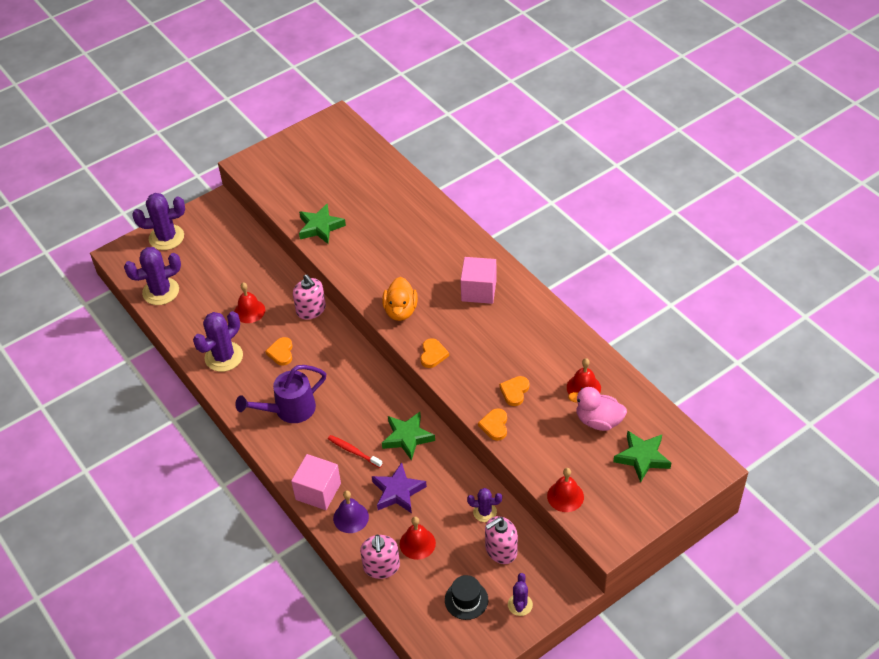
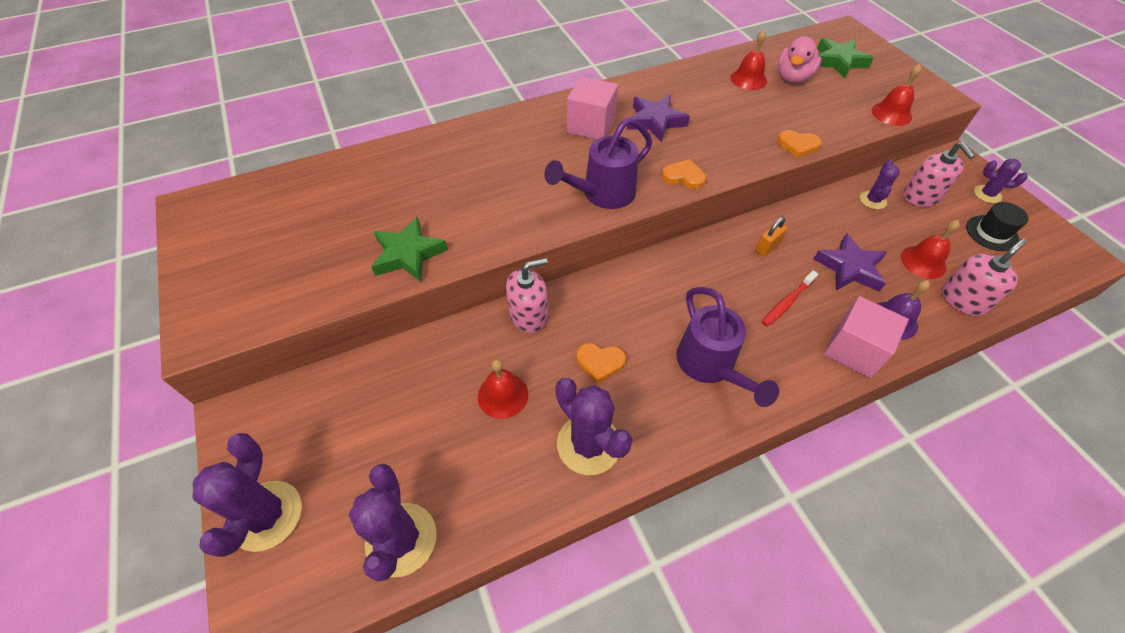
camera: 80 degrees left, 5 degrees up
pink soap dispenser [360,535,400,579] -> pink soap dispenser turned 45 degrees counterclockwise [942,239,1027,316]
orange duck [382,277,418,321] -> purple watering can [544,118,652,209]
green star [382,412,435,461] -> orange padlock [755,217,787,256]
orange heart [499,376,530,406] -> none
none -> purple star [627,95,690,142]

